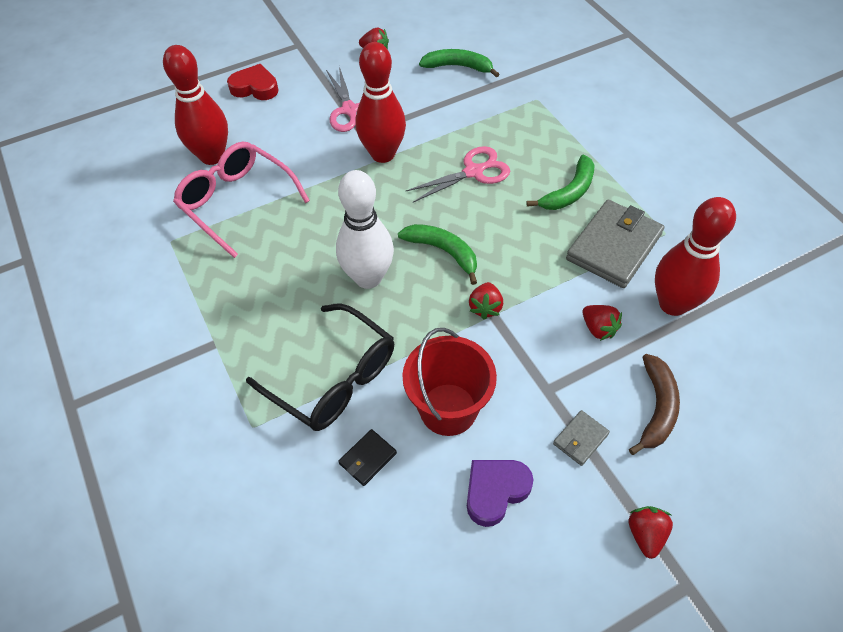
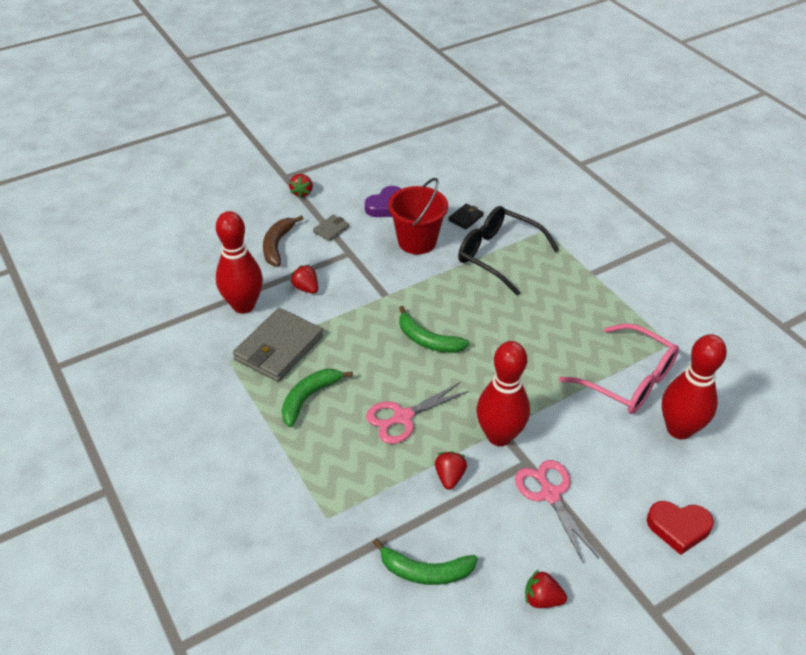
camera: 175 degrees right, 10 degrees down
white bowling pin [336,170,394,289] -> none
red strawberry [469,282,503,319] -> red strawberry moved to [435,452,467,490]

